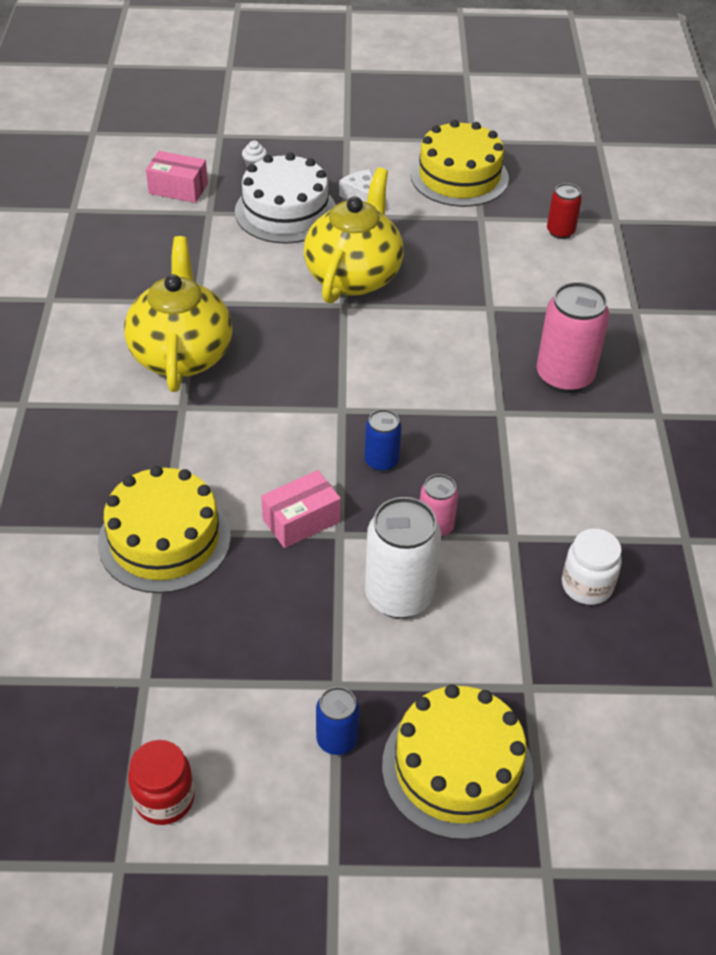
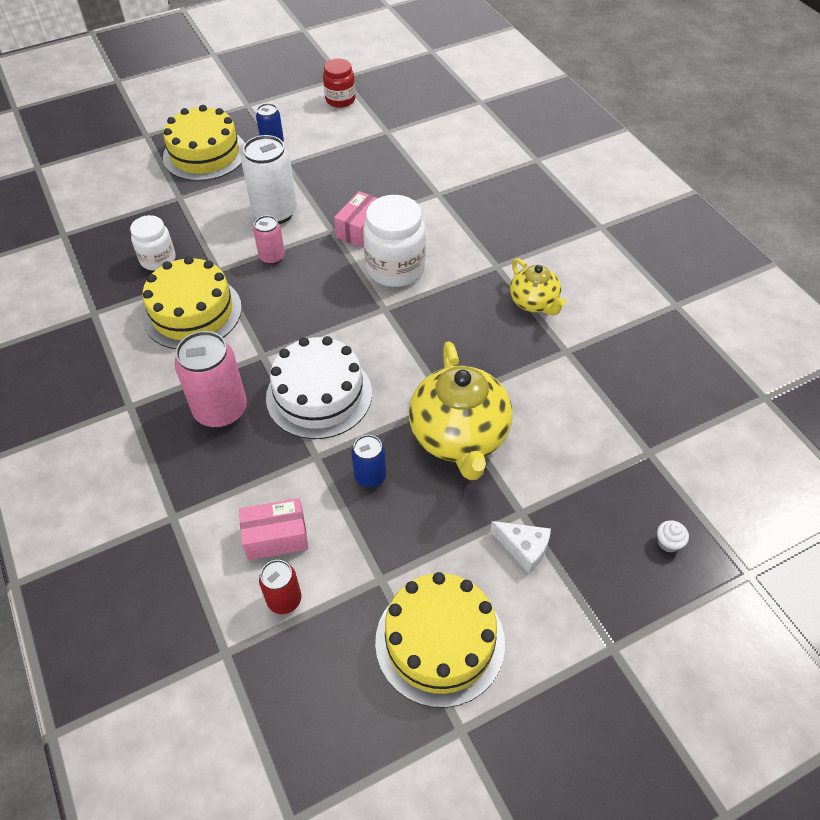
camera: 155 degrees right, 5 degrees up
yellow cake [98,466,231,593] -> yellow cake moved to [143,256,242,349]
yellow teapot [124,236,232,392] -> yellow teapot [510,258,566,315], size x0.56
pink box [146,151,208,203] -> pink box moved to [239,498,308,560]
white cake [235,153,336,244] -> white cake moved to [266,336,372,439]
blue can [364,409,402,472] -> blue can moved to [351,435,386,488]
none -> white jar [363,195,426,287]

